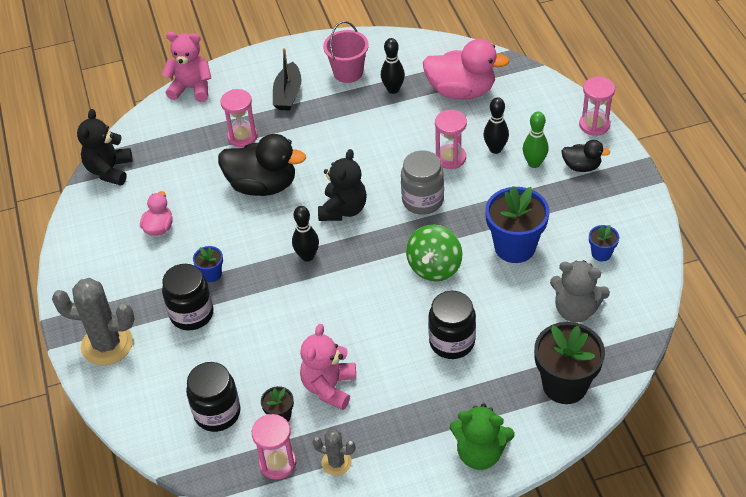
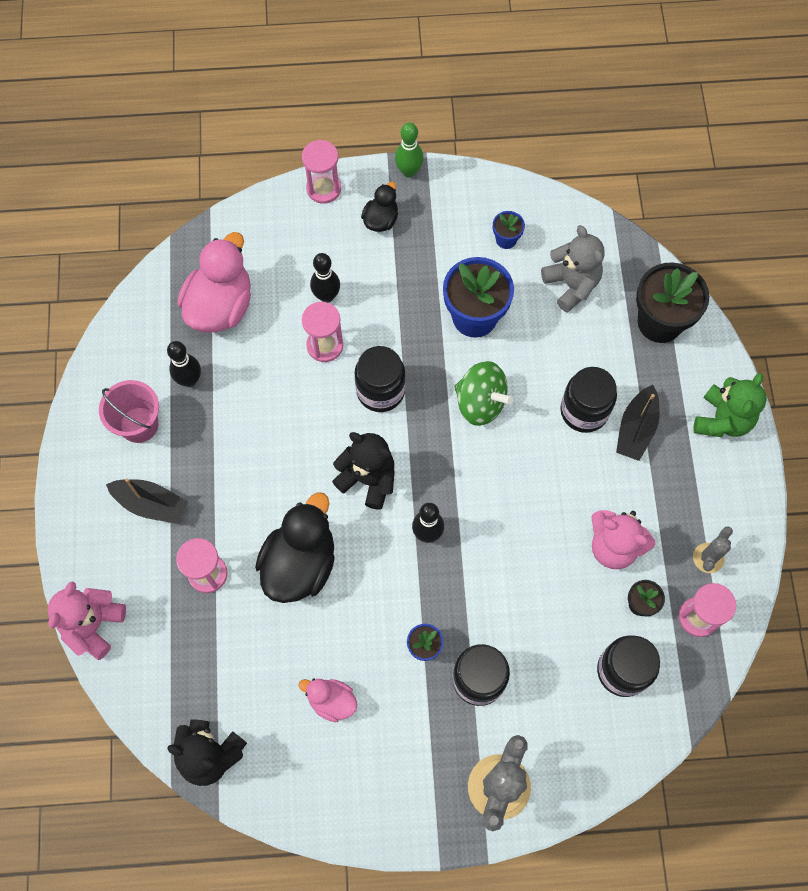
camera: 80 degrees left, 20 degrees up
grey jar [401,150,444,215] -> black jar [355,346,406,412]
green bowling pin [523,112,549,168] -> green bowling pin moved to [395,122,424,178]
grey teddy bear [550,260,610,322] -> grey teddy bear turned 60 degrees counterclockwise [541,225,605,312]
none -> black boat [616,385,660,461]

